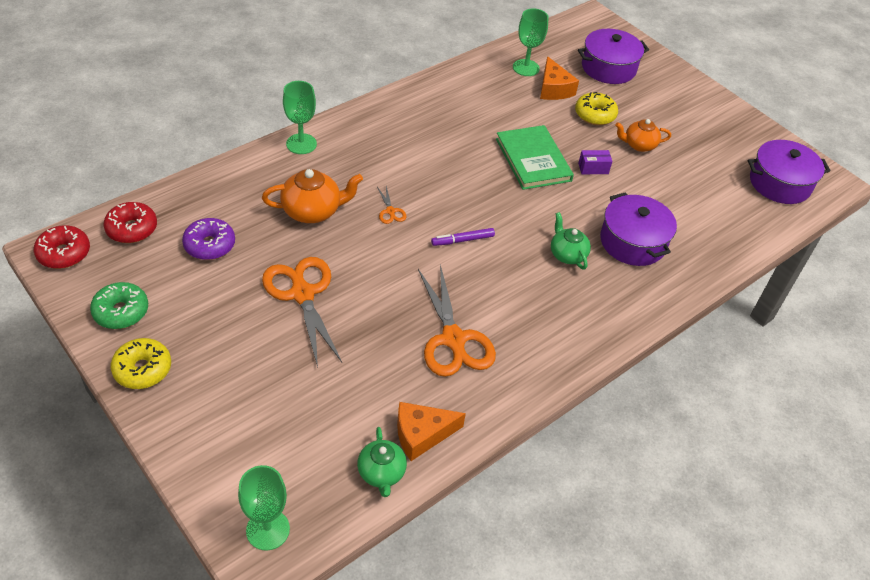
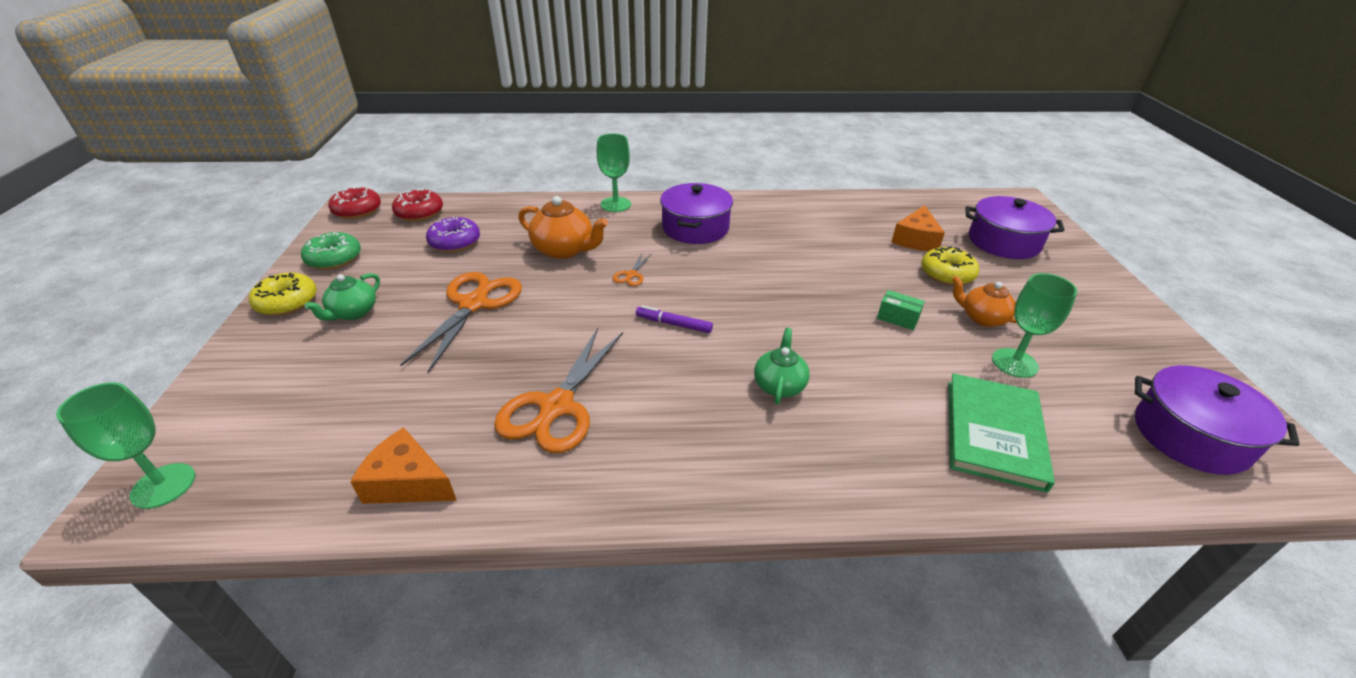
camera: 40 degrees right, 10 degrees down
green teapot [357,427,407,497] -> green teapot moved to [304,273,380,321]
green book [496,125,574,190] -> green book moved to [948,373,1055,493]
green goblet [513,8,549,76] -> green goblet moved to [992,273,1077,378]
purple box [578,150,612,174] -> green box [877,290,925,330]
purple pot [600,193,677,266] -> purple pot moved to [660,183,733,244]

